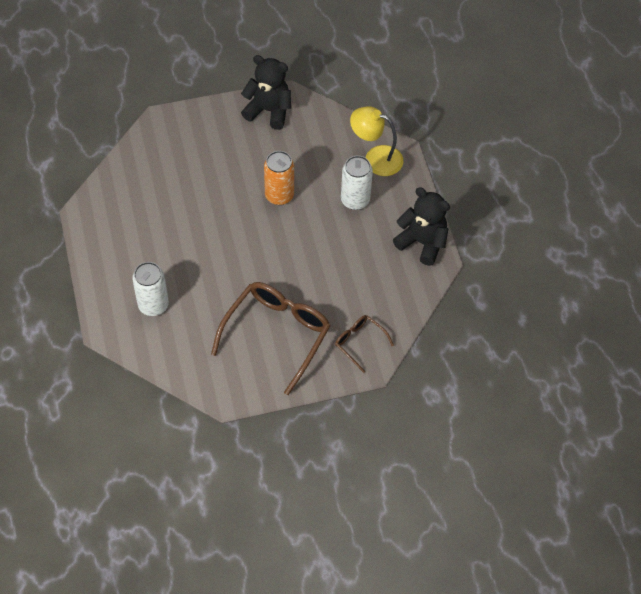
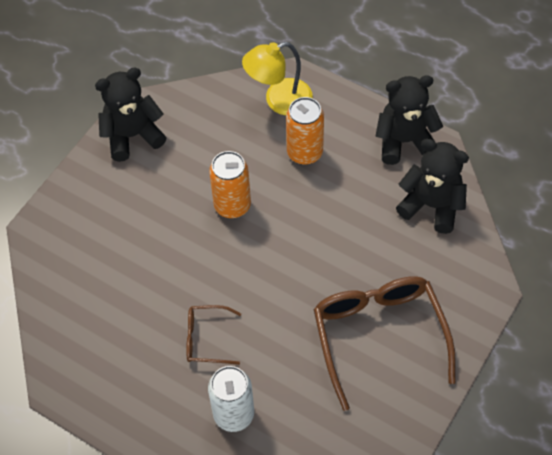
camera: 40 degrees left, 0 degrees up
brown glasses [335,315,394,373] -> brown glasses moved to [186,305,241,365]
white can [341,156,373,210] -> orange can [286,97,324,165]
none -> black teddy bear [396,139,469,234]

